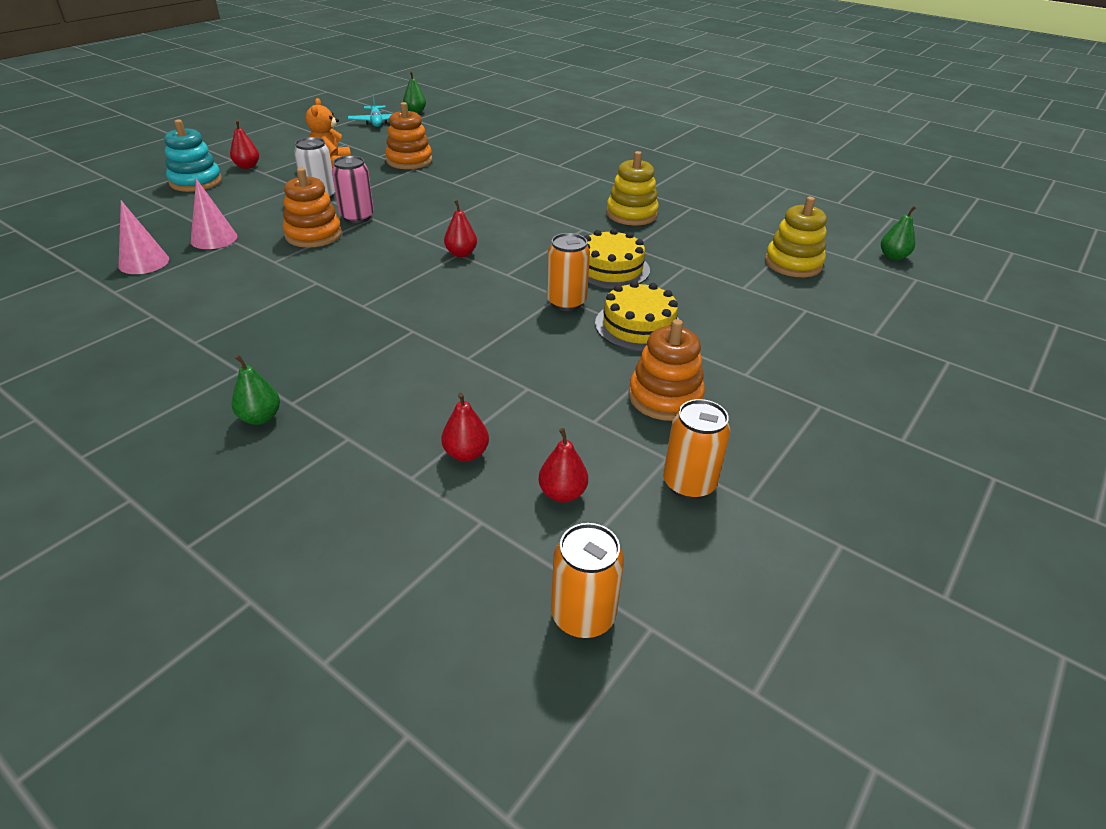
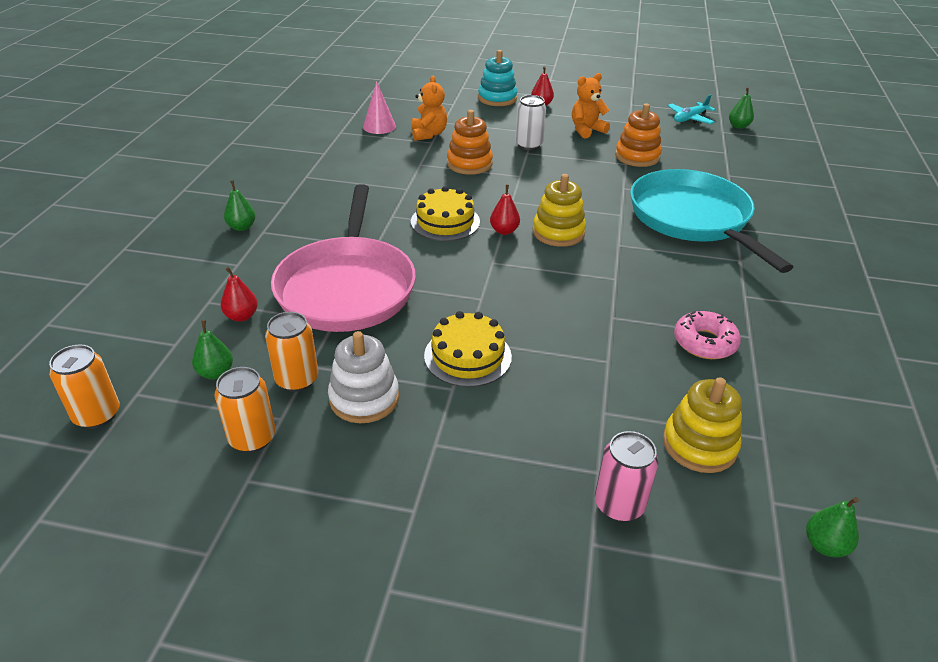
camera: 65 degrees right, 0 degrees up
pink cone [191,179,237,249] -> orange teddy bear [411,76,447,141]
pink can [332,156,374,223] -> pink can moved to [595,431,658,522]
red pear [538,428,588,503] -> green pear [192,320,233,379]
orange can [547,233,590,311] -> orange can moved to [265,312,318,392]
yellow cake [584,229,650,289] -> yellow cake moved to [411,186,480,241]
yellow stacking toy [606,151,659,225] -> yellow stacking toy moved to [533,174,586,247]
orange stacking toy [629,319,705,421] -> white stacking toy [328,331,399,423]
none -> pink pan [271,184,416,332]
none -> turquoise pan [630,169,793,273]
none -> pink donut [674,311,741,359]

